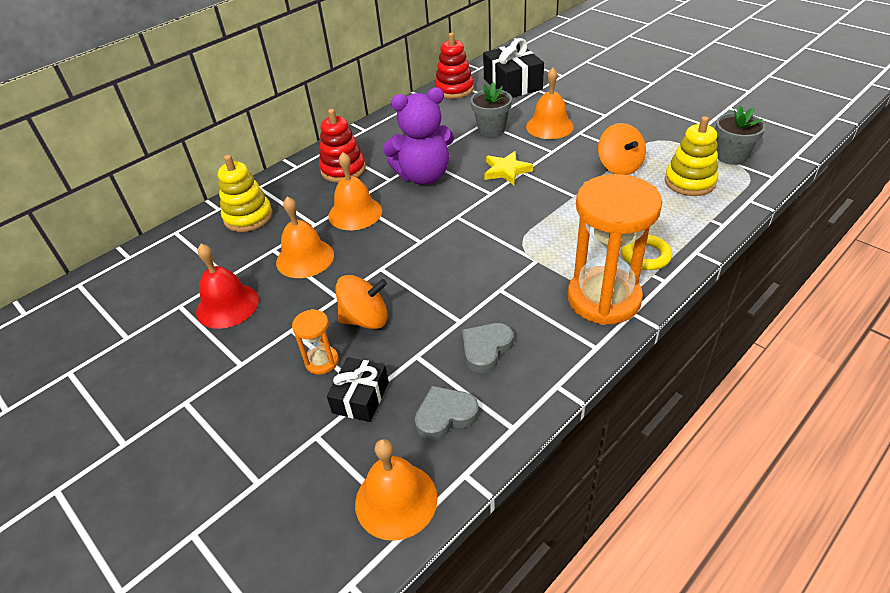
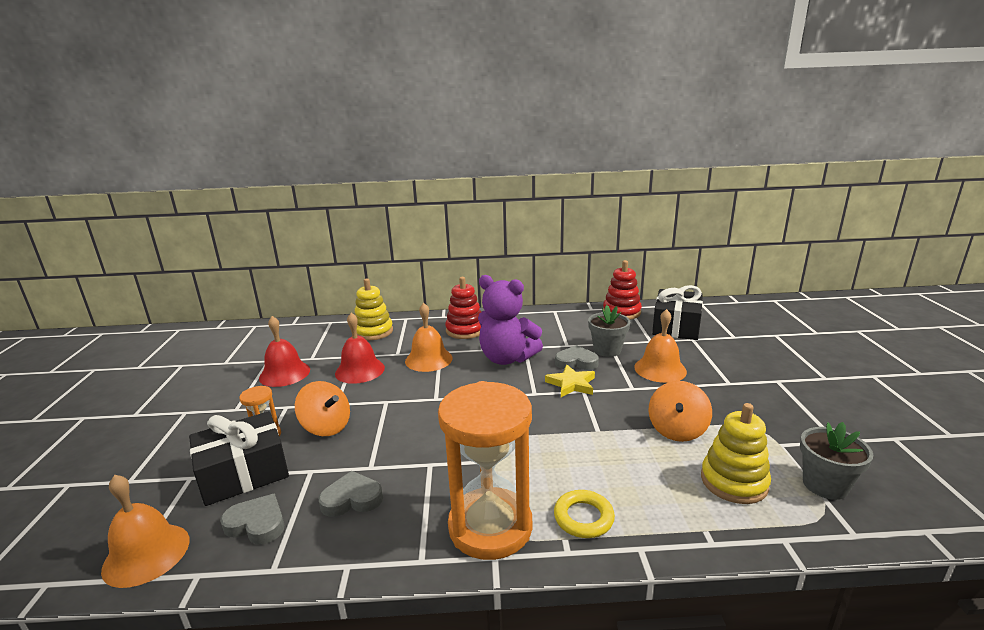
camera: 40 degrees right, 20 degrees down
orange bell [276,196,334,278] -> red bell [335,313,385,384]
black gift [327,357,389,422] -> black gift [189,411,289,506], size x1.68
none -> grey heart [555,345,599,370]

